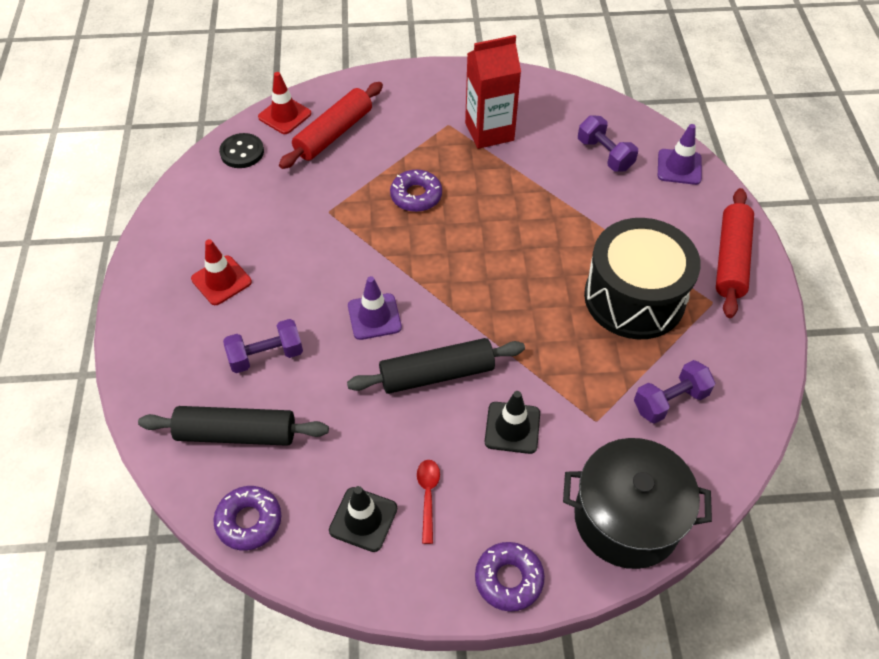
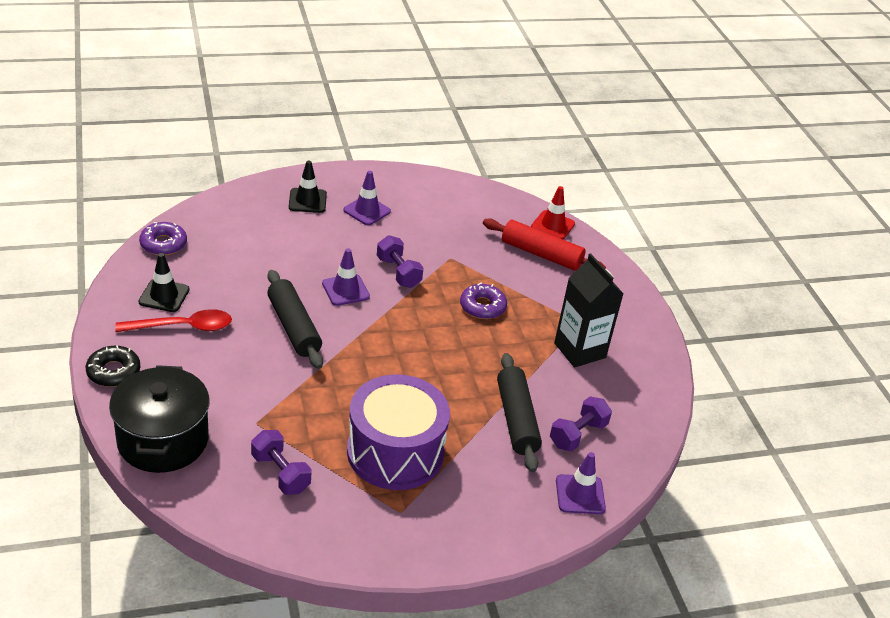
camera: 75 degrees right, 15 degrees down
black rolling pin [138,406,329,446] -> black rolling pin moved to [497,353,542,472]
red traffic cone [191,239,252,305] -> purple traffic cone [343,171,391,225]
black button [219,133,264,168] -> none
purple dumbbell [223,319,303,373] -> purple dumbbell moved to [377,235,424,288]
red spoon [417,460,440,544] -> red spoon [115,309,232,332], size x1.69
red carton [465,35,521,149] -> black carton [554,253,624,368]
purple donut [475,542,545,612] -> black donut [86,346,140,387]
black traffic cone [485,391,540,454] -> black traffic cone moved to [289,161,327,213]
black drum [584,218,701,339] -> purple drum [347,374,450,490]
red rolling pin [716,188,754,318] -> none

